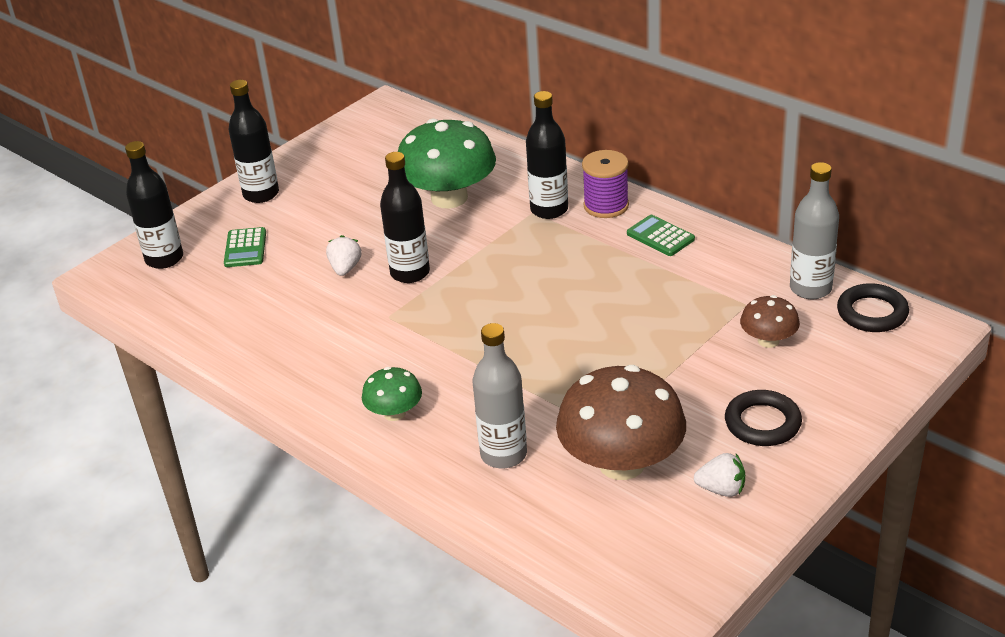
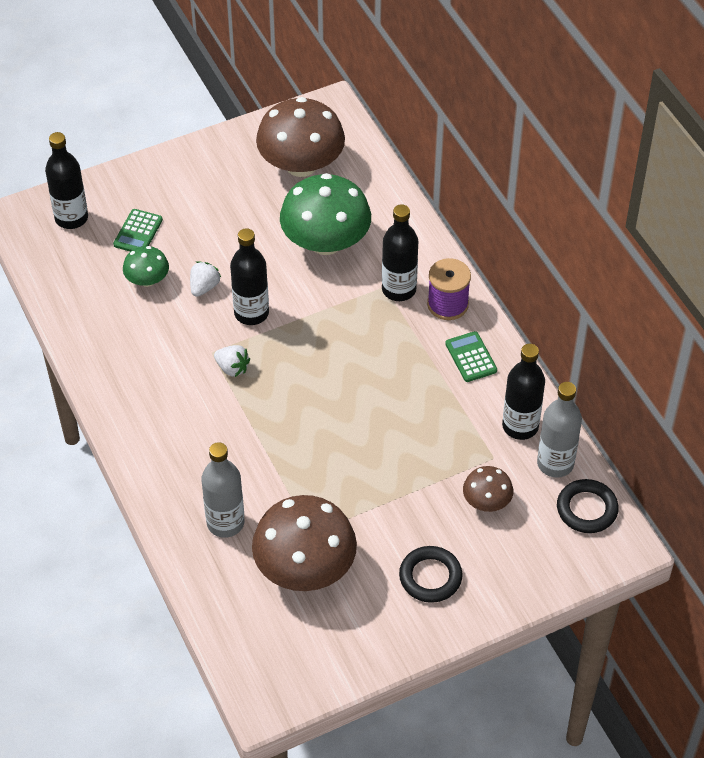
camera: 20 degrees right, 15 degrees up
black bottle [229,80,279,203] -> black bottle moved to [502,344,545,440]
green mushroom [362,367,422,421] -> green mushroom moved to [123,246,169,287]
white strawberry [694,453,745,497] -> white strawberry moved to [214,345,250,377]
none -> brown mushroom [256,97,345,177]

